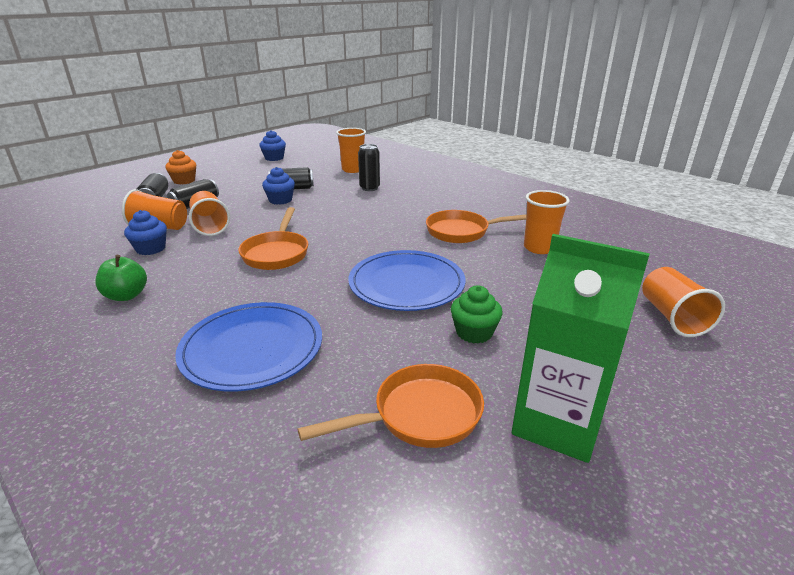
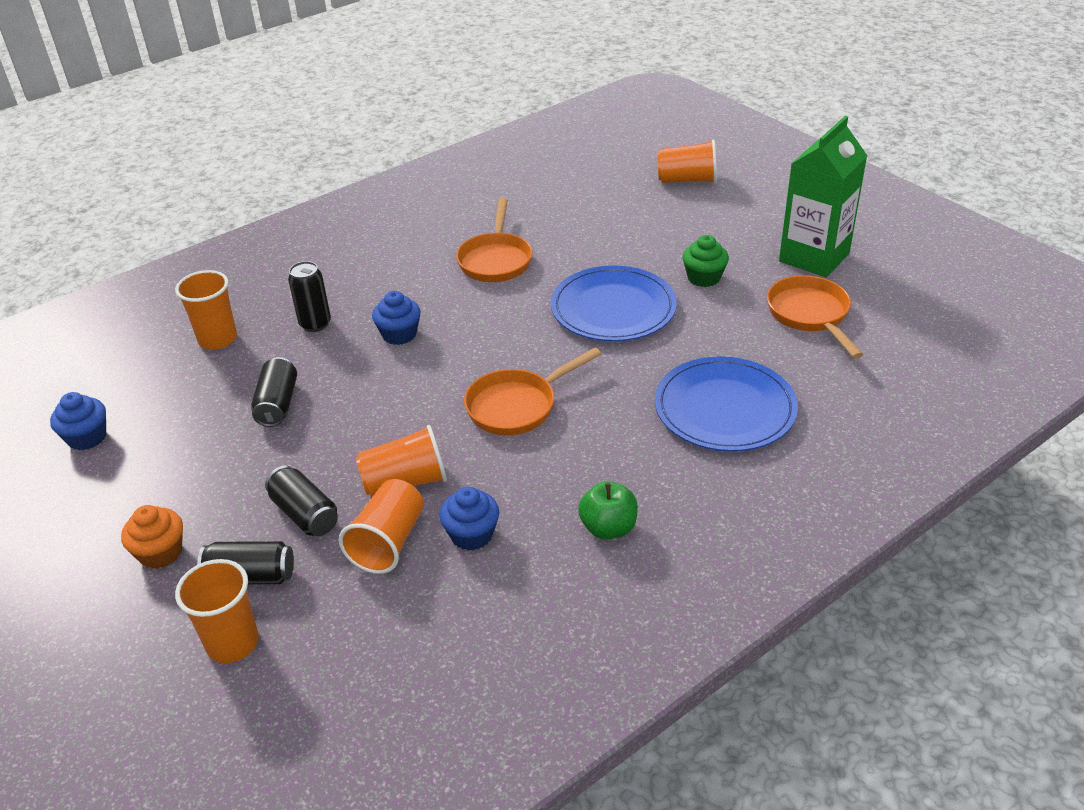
camera: 80 degrees left, 10 degrees up
orange pan [238,207,308,270] -> orange pan turned 135 degrees clockwise [464,347,601,435]
blue cupcake [262,167,295,205] -> blue cupcake moved to [372,291,421,345]
orange cup [524,190,570,254] -> orange cup moved to [175,559,259,663]

